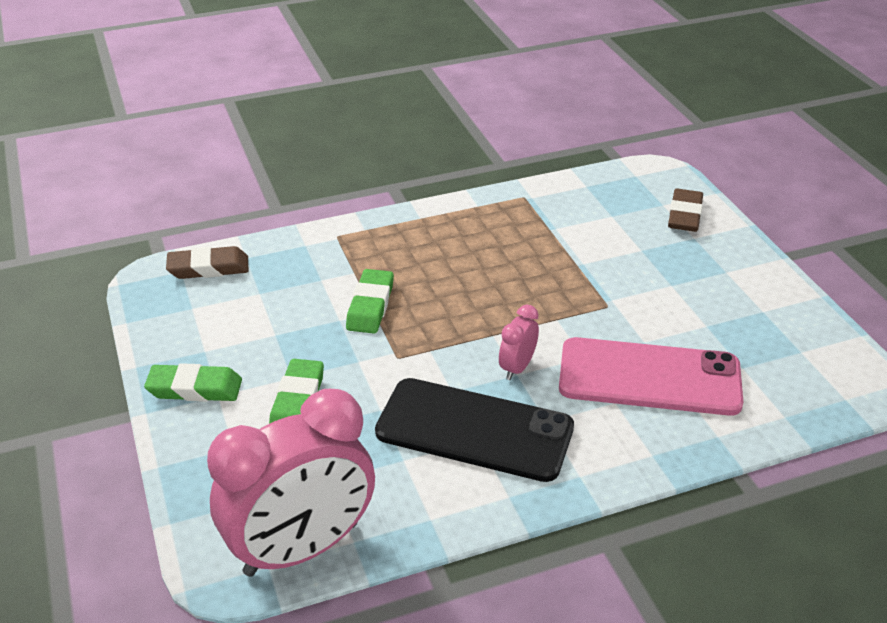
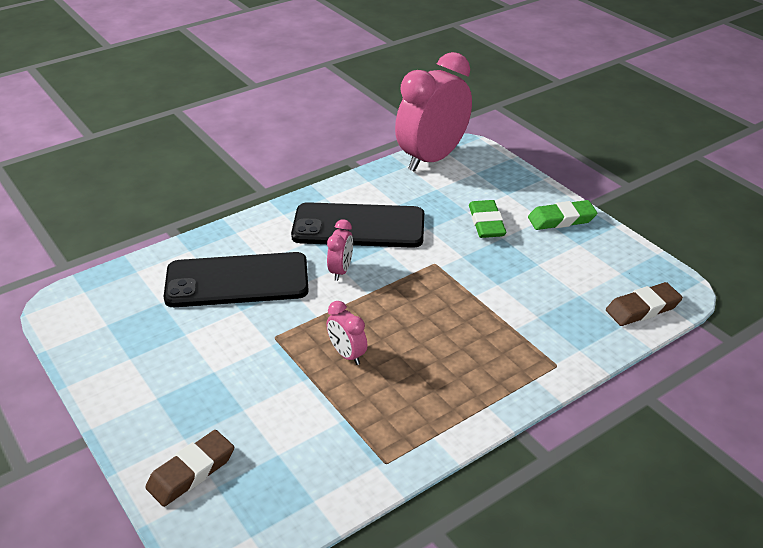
camera: 165 degrees right, 0 degrees up
green eraser [346,269,394,334] -> none
pink phone [559,337,743,416] -> black phone [164,252,309,307]
brown eraser [668,189,703,232] -> brown eraser turned 45 degrees clockwise [145,430,234,507]
none -> pink clock [327,301,367,365]

